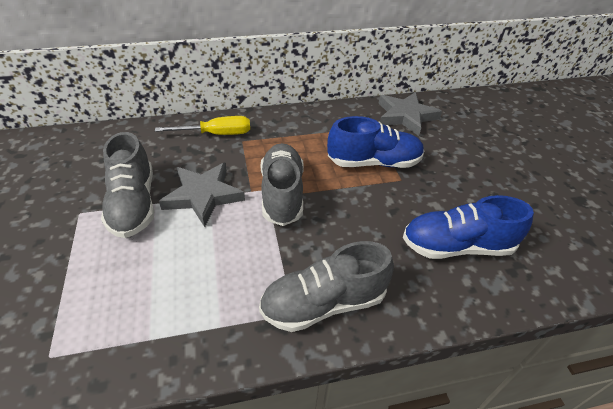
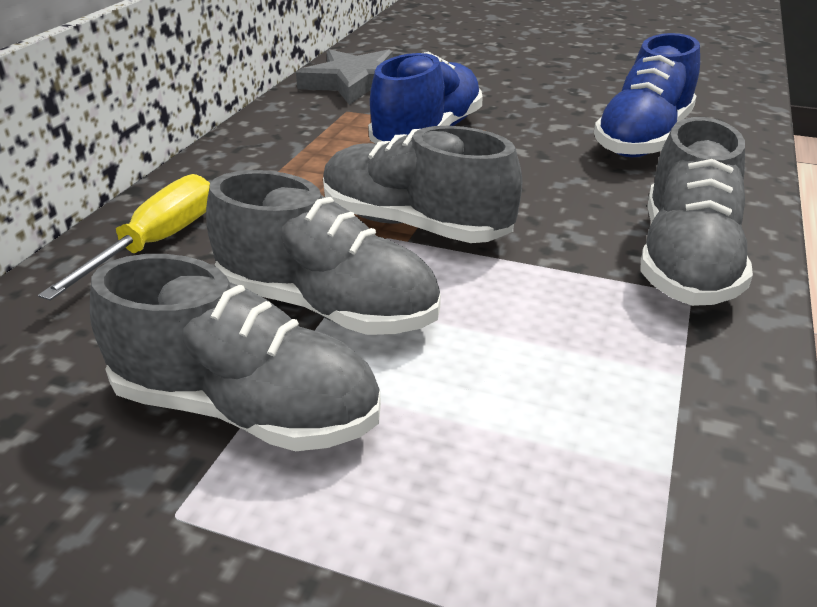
camera: 55 degrees left, 10 degrees down
grey star [159,162,245,227] -> grey shoe [206,170,441,335]

